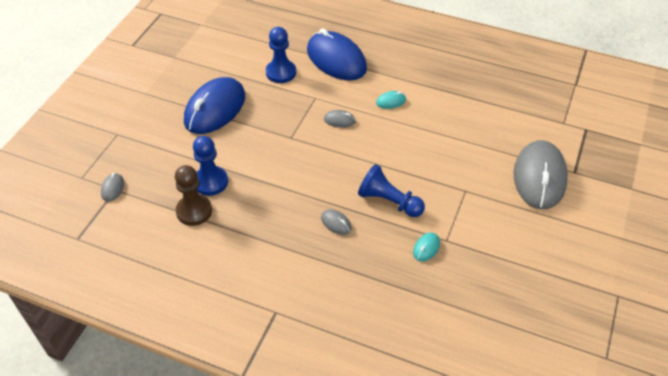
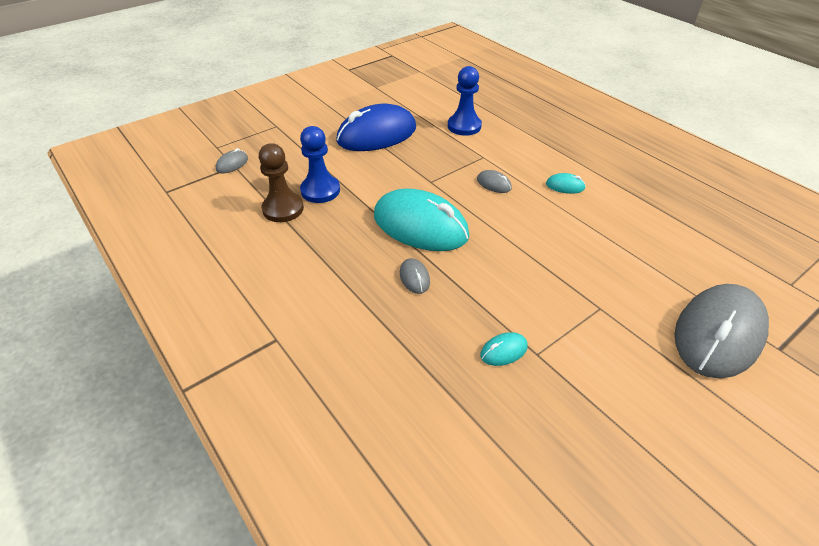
camera: 30 degrees right, 5 degrees down
blue mouse [307,28,367,81] -> none
blue pawn [358,164,425,217] -> none
none -> turquoise mouse [374,188,469,251]

